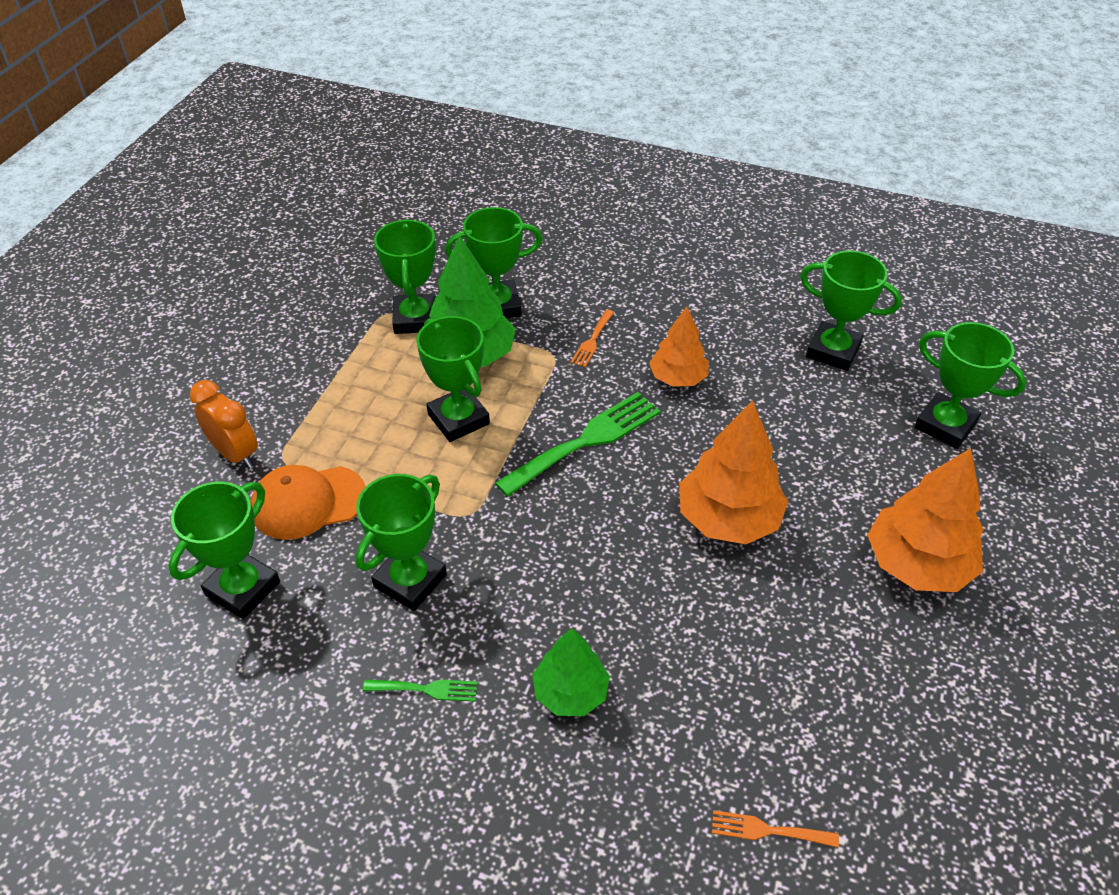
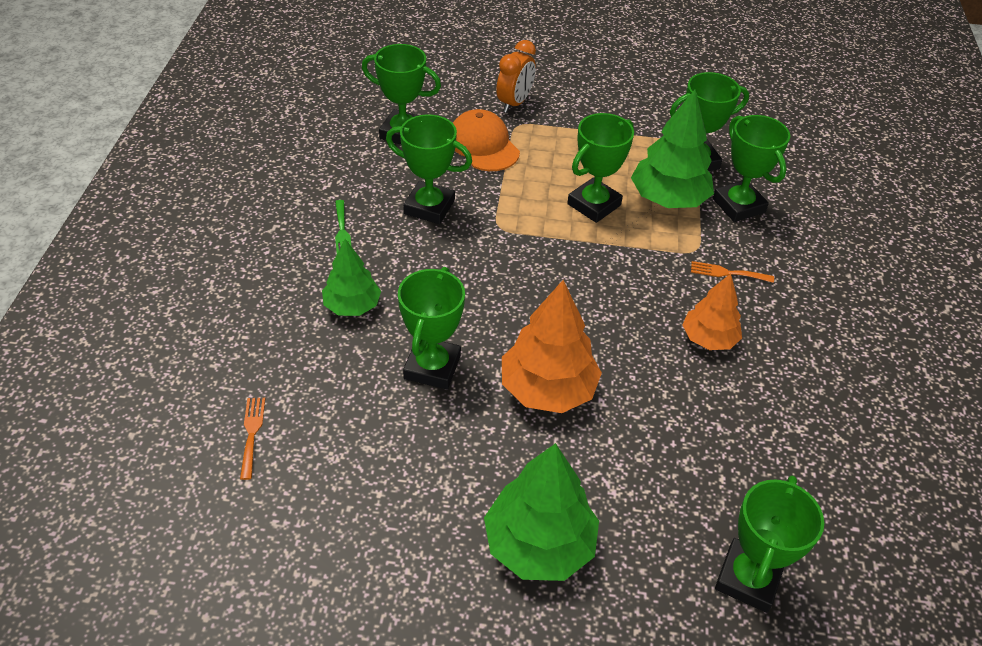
camera: 75 degrees right, 0 degrees up
green fork [495,392,661,497] -> none
green trophy [800,250,902,371] -> green trophy moved to [398,267,465,389]
orange tree [867,448,984,592] -> green tree [484,443,599,581]

